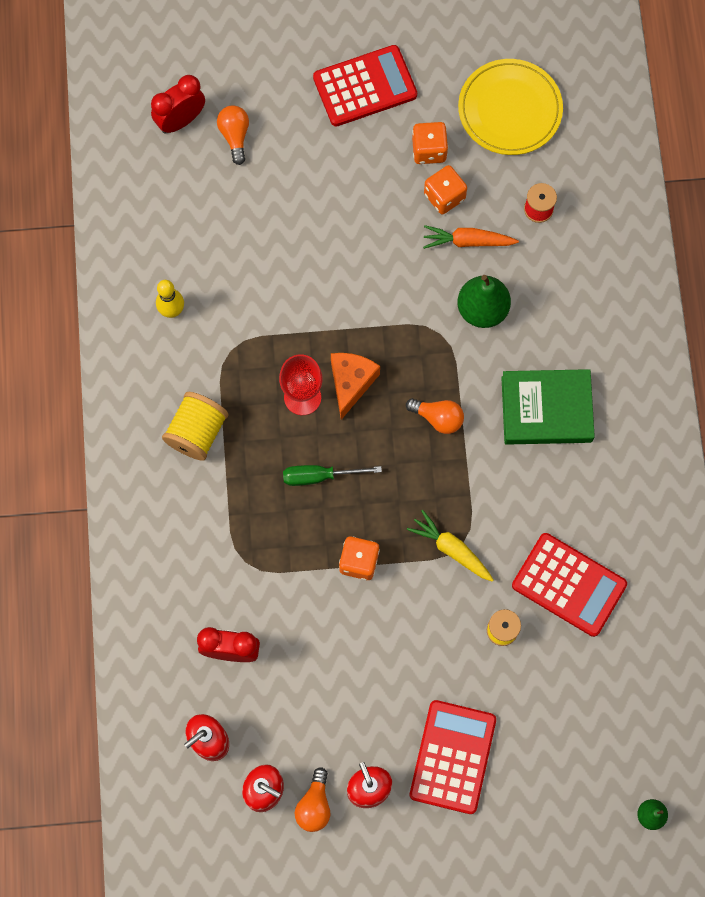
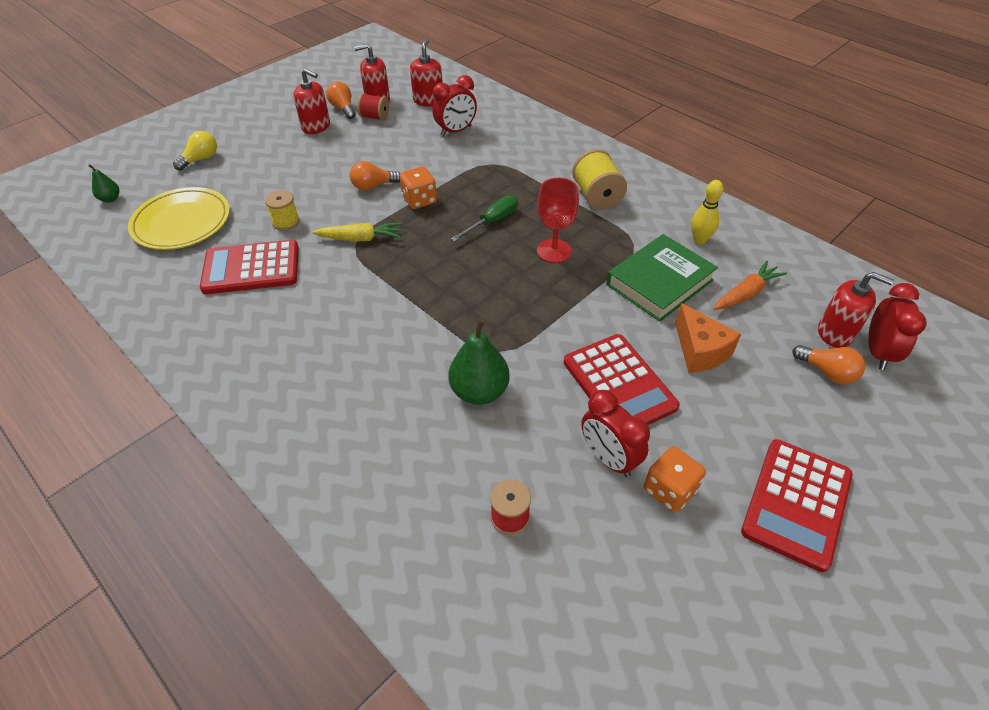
camera: 140 degrees right, 25 degrees down
orange cheese [331,353,380,420] -> orange cheese moved to [675,303,741,373]
orange light bulb [406,398,464,434] -> orange light bulb moved to [350,161,400,190]
red calculator [410,700,496,814] -> red calculator moved to [564,334,680,425]
orange carrot [423,225,519,249] -> orange carrot moved to [713,260,787,310]
orange dice [424,165,467,214] -> red clock [581,390,650,477]
yellow plate [458,59,563,155] -> yellow plate moved to [128,187,230,250]
green book [501,369,595,445] -> green book moved to [606,234,718,322]
none -> yellow light bulb [173,131,217,171]
none -> red spool [357,93,389,121]
none -> red soap dispenser [818,272,894,348]

